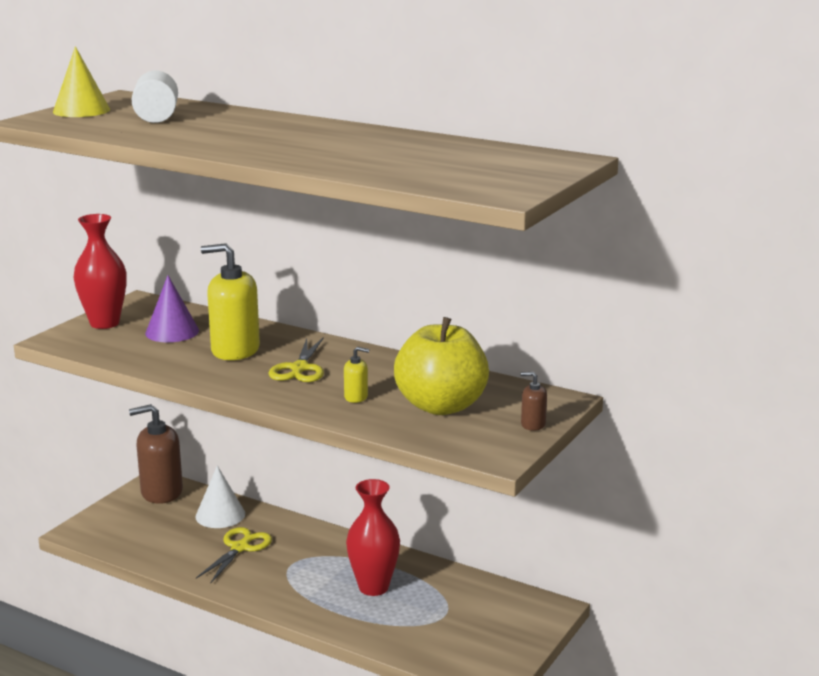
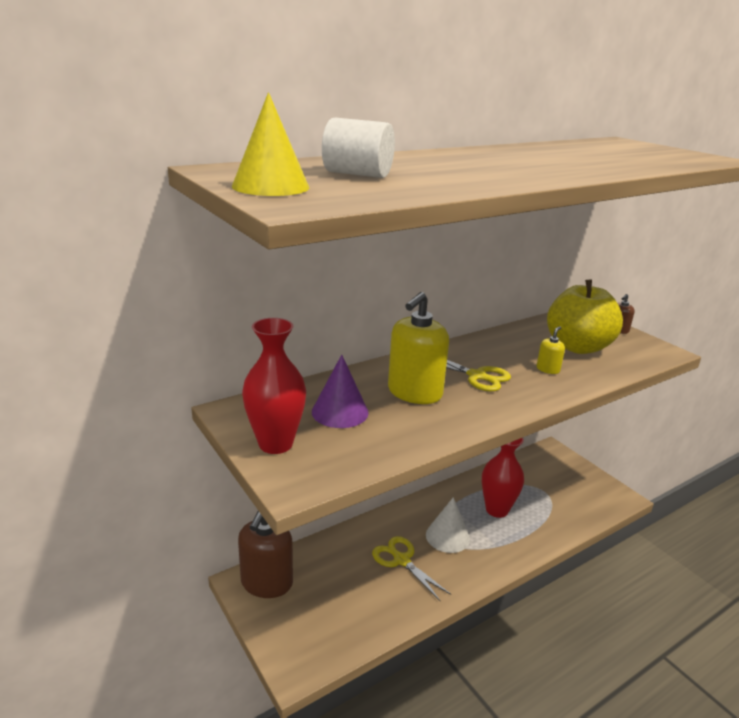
camera: 65 degrees left, 5 degrees up
white cone [196,465,245,528] -> white cone moved to [426,497,470,553]

